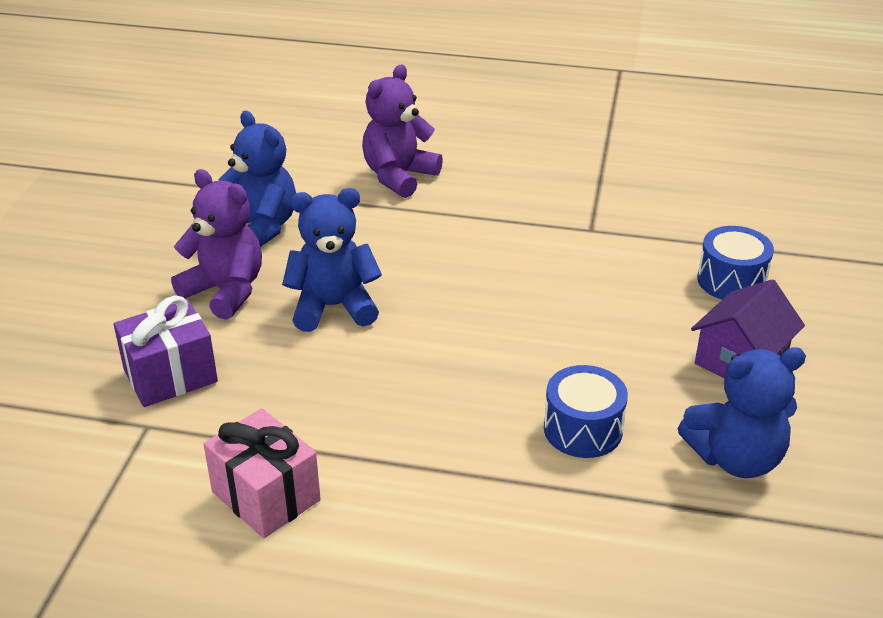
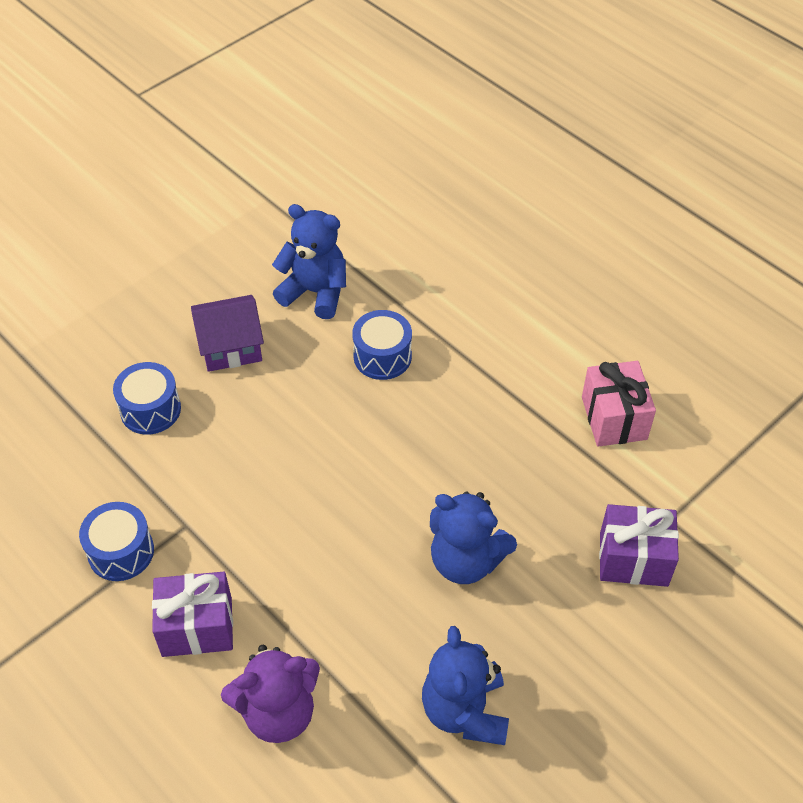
camera: 145 degrees left, 15 degrees up
purple teddy bear [171,169,262,320] -> none
none -> blue drum [79,502,154,581]
none -> purple gift [152,572,233,657]

